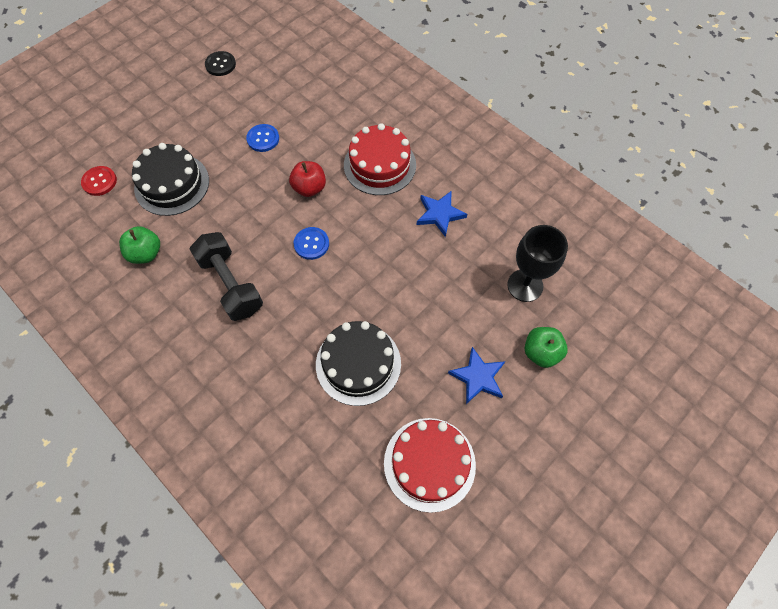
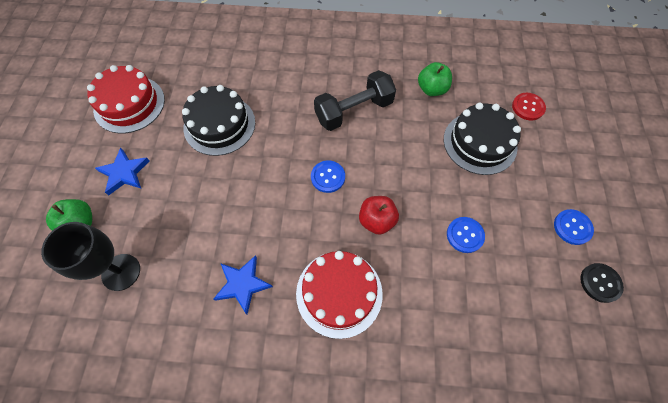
camera: 140 degrees right, 0 degrees up
black dumbbell [190,232,263,321] -> black dumbbell turned 45 degrees counterclockwise [314,70,396,131]
none -> blue button [554,209,594,245]

